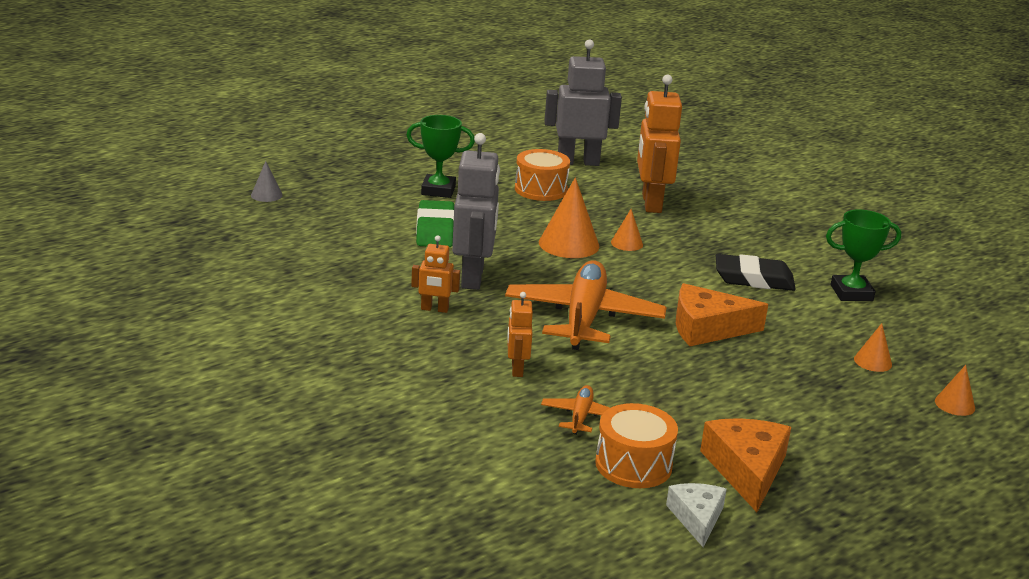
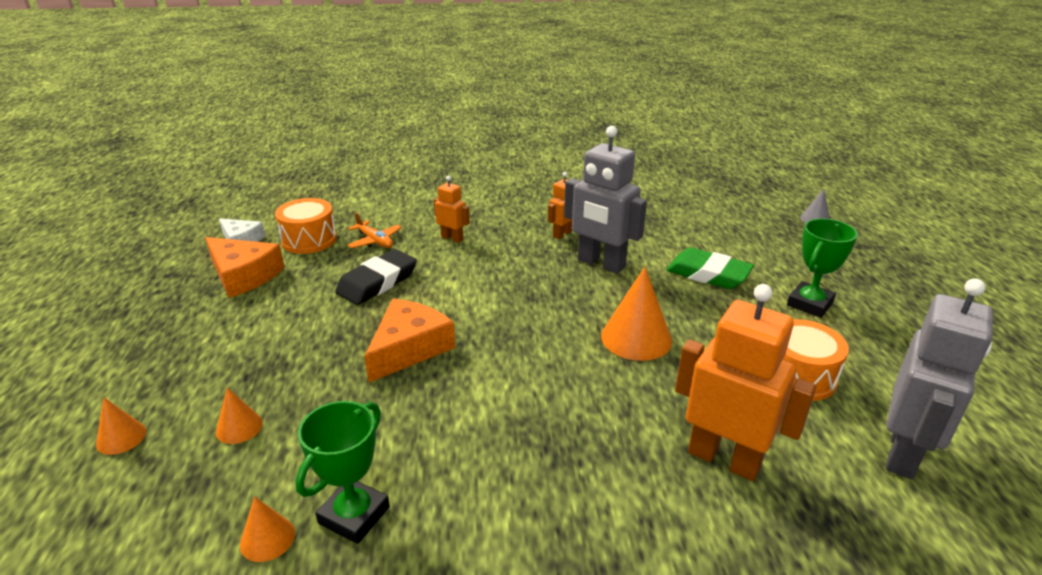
camera: 125 degrees right, 5 degrees up
orange plane [505,260,667,350] -> none
orange cone [611,209,643,251] -> orange cone moved to [240,496,295,562]
black eraser [716,254,796,291] -> black eraser moved to [335,249,417,305]

